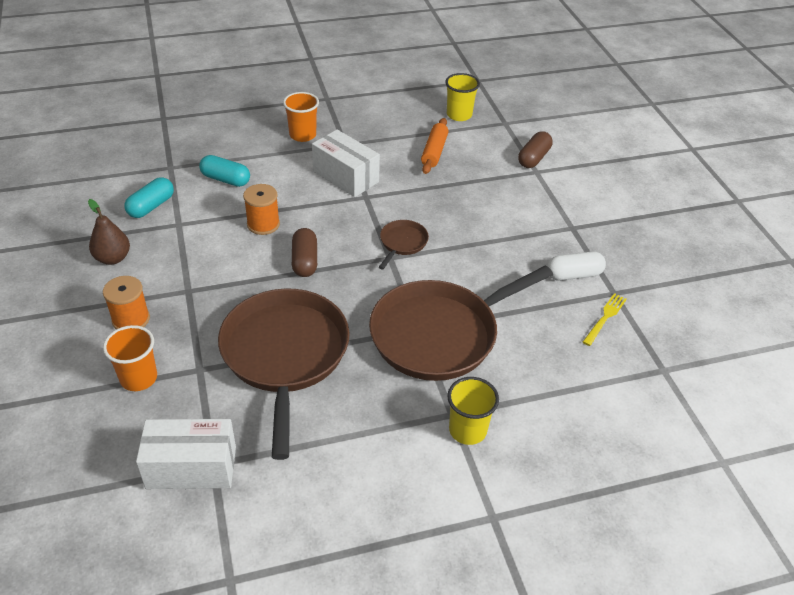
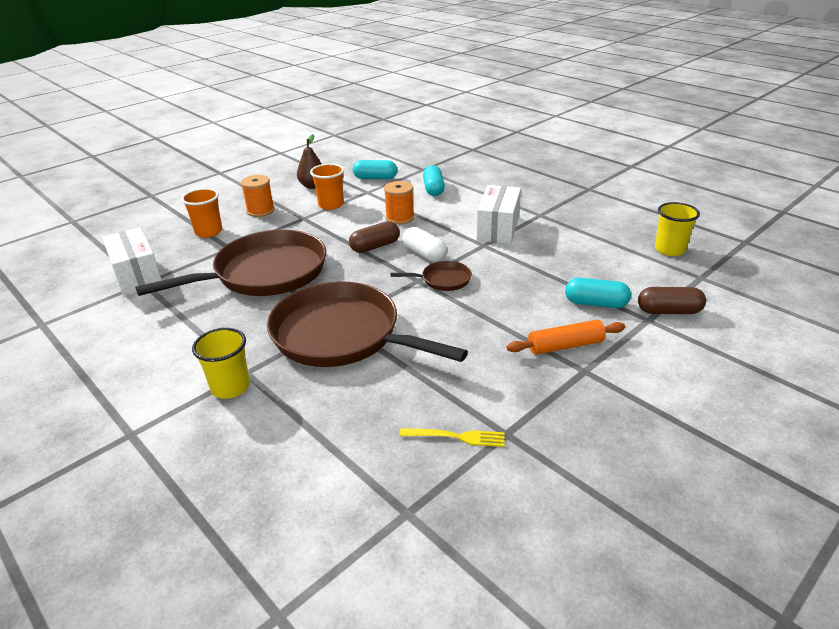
camera: 65 degrees right, 10 degrees down
orange cup [283,92,319,142] -> orange cup moved to [310,163,344,210]
orange rolling pin [421,118,449,174] -> orange rolling pin moved to [507,320,625,355]
white capsule [547,251,606,281] -> white capsule moved to [403,227,447,262]
none -> turquoise capsule [565,278,631,308]

